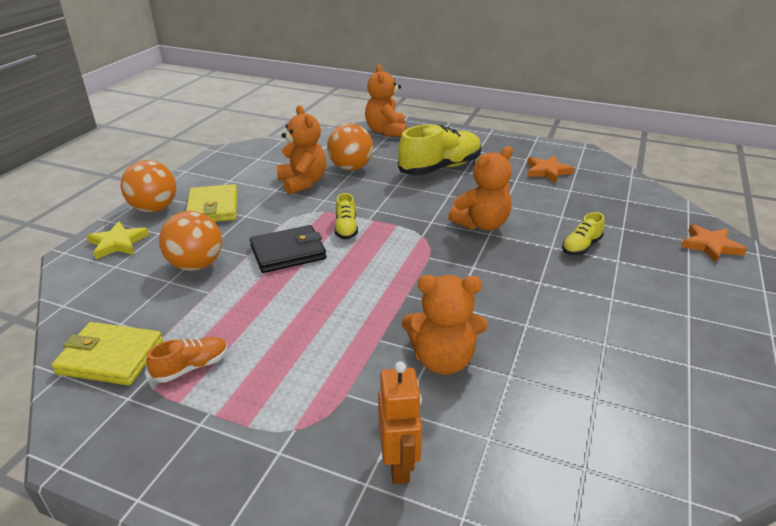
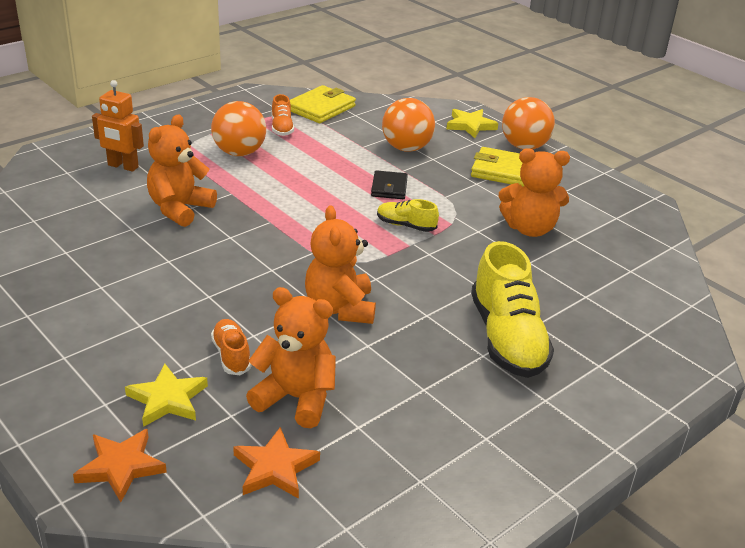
camera: 115 degrees right, 0 degrees up
black wallet [250,225,326,273] -> black wallet [371,170,408,199], size x0.65
orange ball [327,123,373,171] -> orange ball moved to [211,101,266,156]
orange teddy bear [365,65,407,137] -> orange teddy bear moved to [246,287,336,428]
orange star [527,156,574,183] -> orange star moved to [233,427,320,499]
yellow shoe [562,212,605,255] -> orange shoe [211,319,251,375]
none -> yellow star [125,364,208,427]

